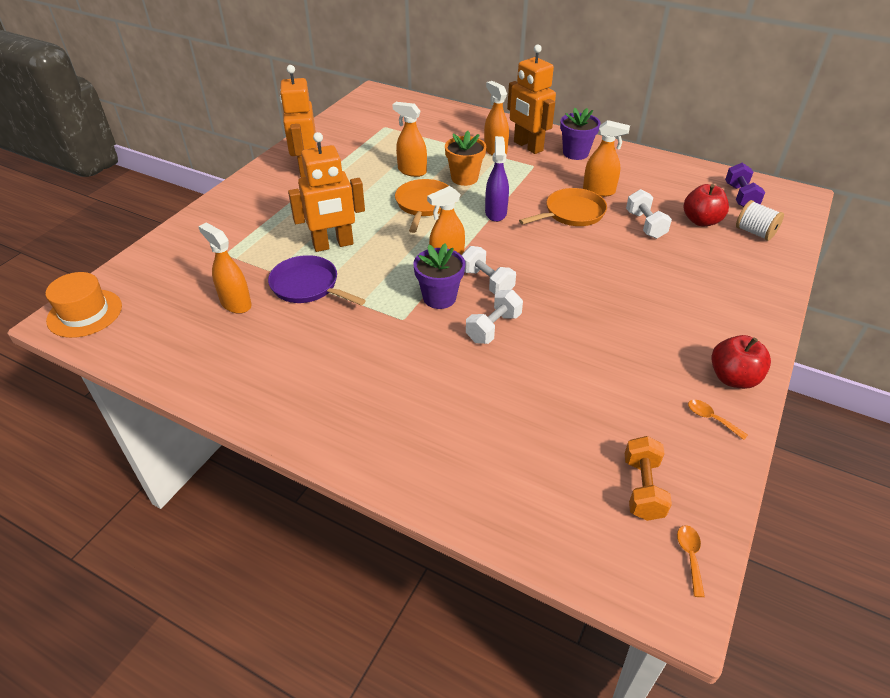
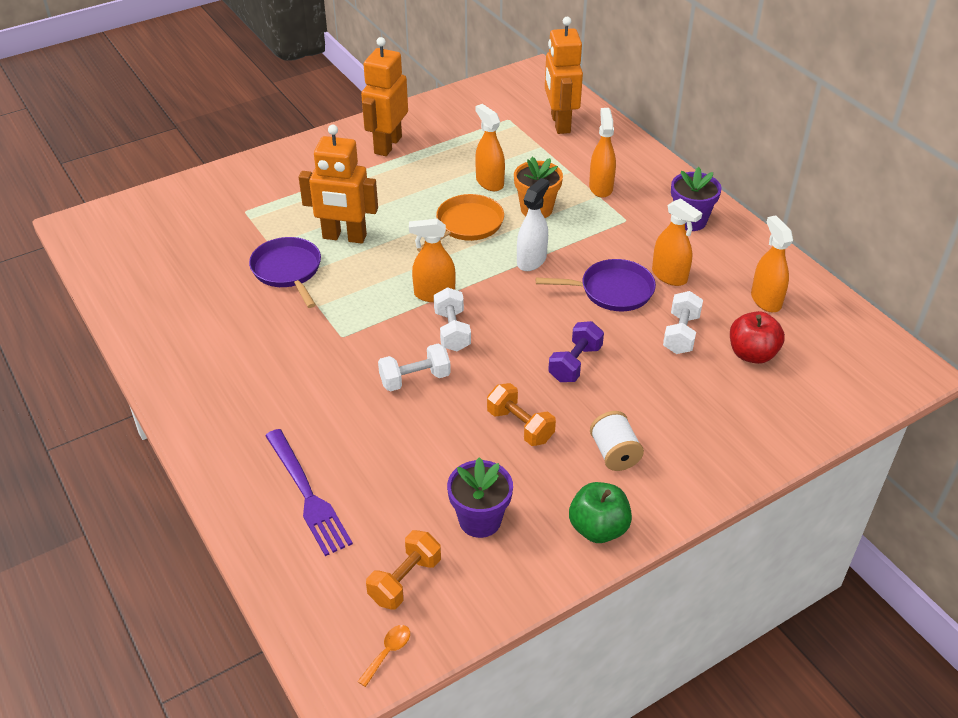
camera: 30 degrees right, 0 degrees up
orange hat [46,272,122,338] -> none
orange spray bottle [198,223,252,314] -> orange spray bottle moved to [751,215,793,312]
purple flower pot [413,243,465,309] -> purple flower pot moved to [447,457,513,538]
purple spray bottle [485,136,509,222] -> white spray bottle [517,178,549,271]
orange robot [507,44,556,154] -> orange robot moved to [545,17,583,134]
orange pan [519,188,607,226] -> purple pan [536,259,656,311]
orange spoon [688,400,748,440] -> none
red apple [711,335,771,389] -> green apple [569,482,632,543]
purple dumbbell [725,163,765,207] -> purple dumbbell moved to [548,321,604,382]
white spool [736,200,784,241] -> white spool moved to [590,411,644,471]
none -> purple fork [265,429,353,556]
none -> orange dumbbell [487,383,556,446]

